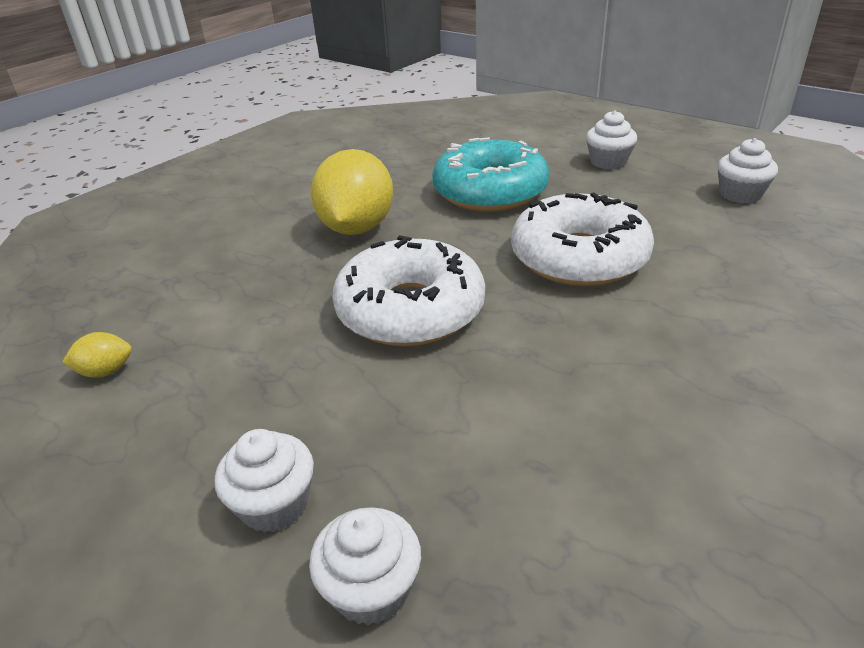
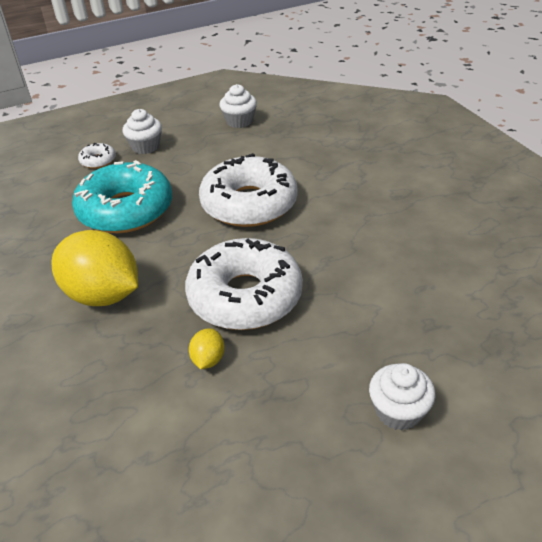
camera: 65 degrees left, 5 degrees up
yellow lemon [62,332,132,378] -> yellow lemon moved to [189,328,225,369]
white cupcake [309,507,421,625] -> none
none -> white donut [78,143,116,169]

